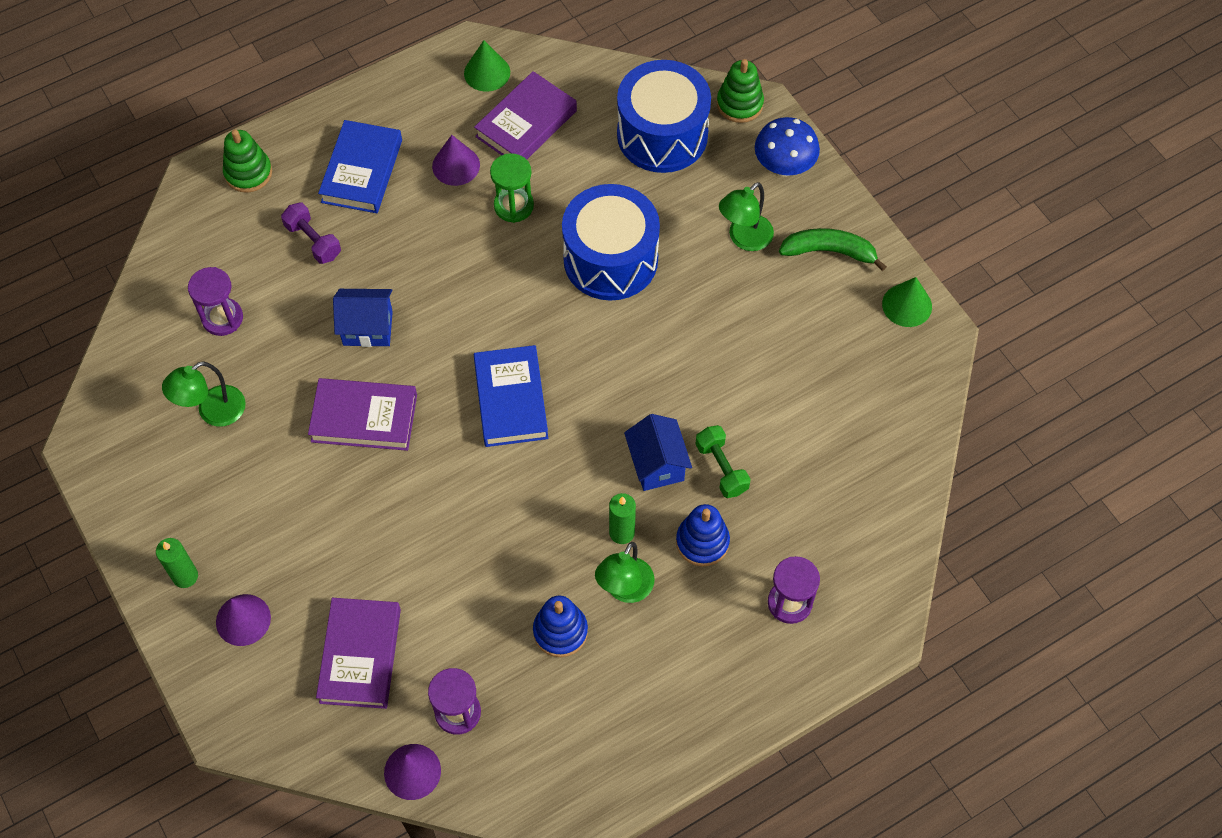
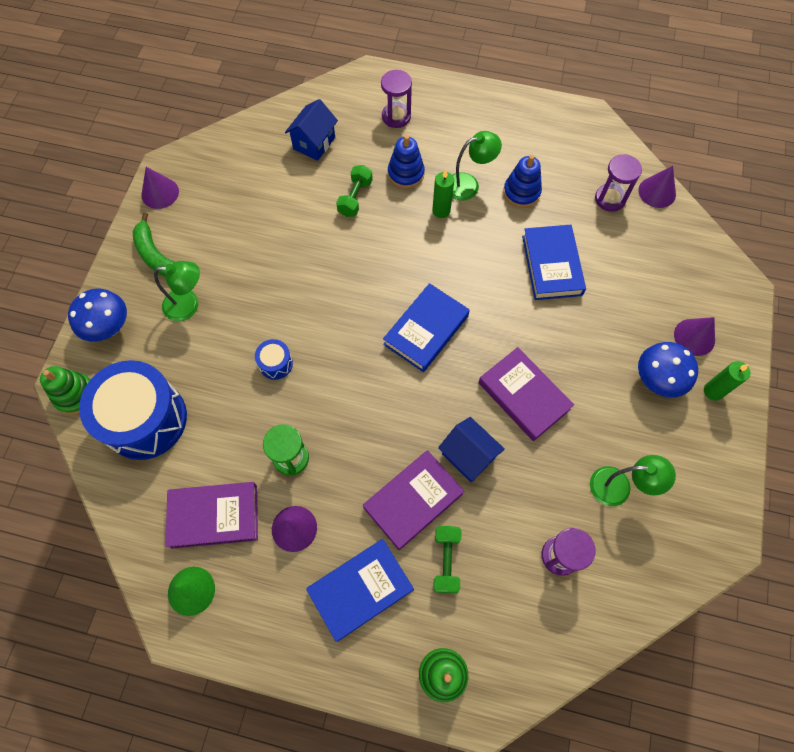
camera: 135 degrees left, 5 degrees up
purple dumbbell [281,203,341,264] -> green dumbbell [433,526,462,594]
purple book [316,598,401,709] -> purple book moved to [363,450,464,550]
blue drum [562,184,660,301] -> blue drum [255,339,293,380], size x0.42
blue house [624,414,692,491] -> blue house moved to [285,99,338,161]
green cone [882,277,932,327] -> purple cone [141,167,179,209]
none -> blue book [522,225,586,300]
none -> blue mushroom [638,342,698,398]

